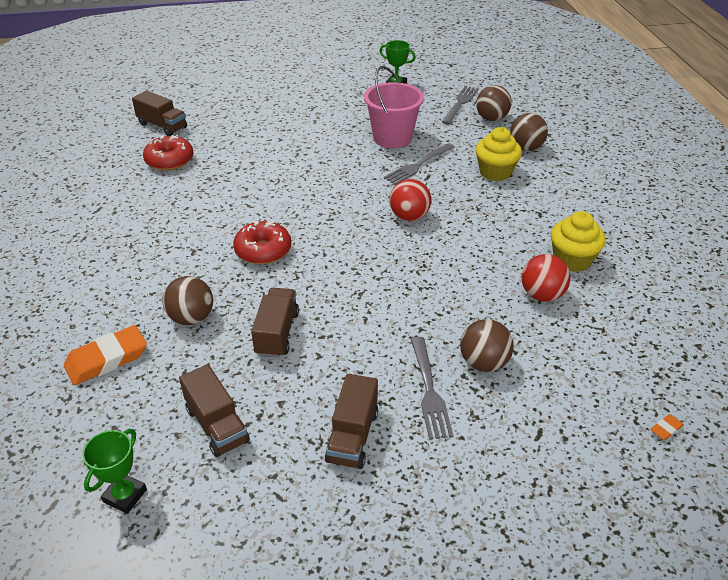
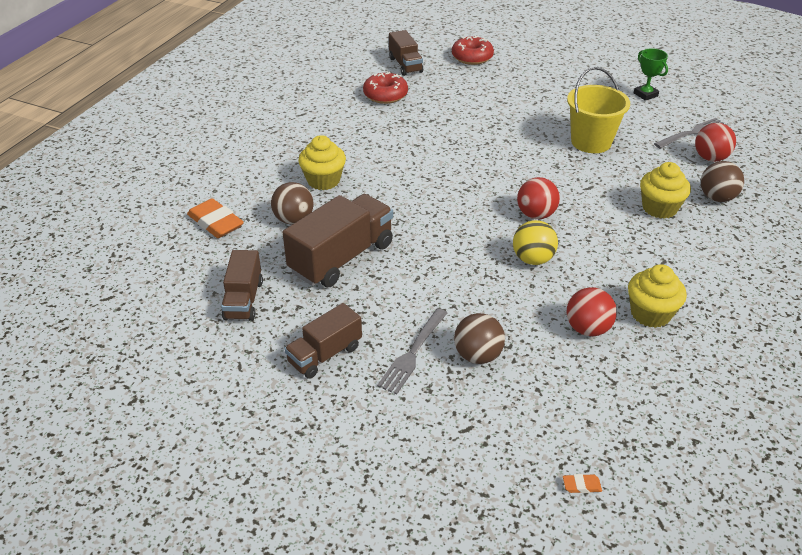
camera: 35 degrees right, 0 degrees up
orange eraser [64,325,147,385] -> orange eraser turned 45 degrees clockwise [187,198,244,238]
green trophy [82,429,147,514] -> none
red donut [233,220,291,264] -> red donut moved to [452,35,494,65]
brown truck [251,288,299,358] -> brown truck [283,194,393,287], size x1.66
pink bucket [364,66,424,148] -> yellow bucket [567,67,630,153]
grey fork [384,143,455,185] -> none
brown ball [476,85,512,121] -> red ball [695,123,736,162]
none -> yellow cupcake [298,135,346,190]
none -> yellow ball [513,220,558,265]

